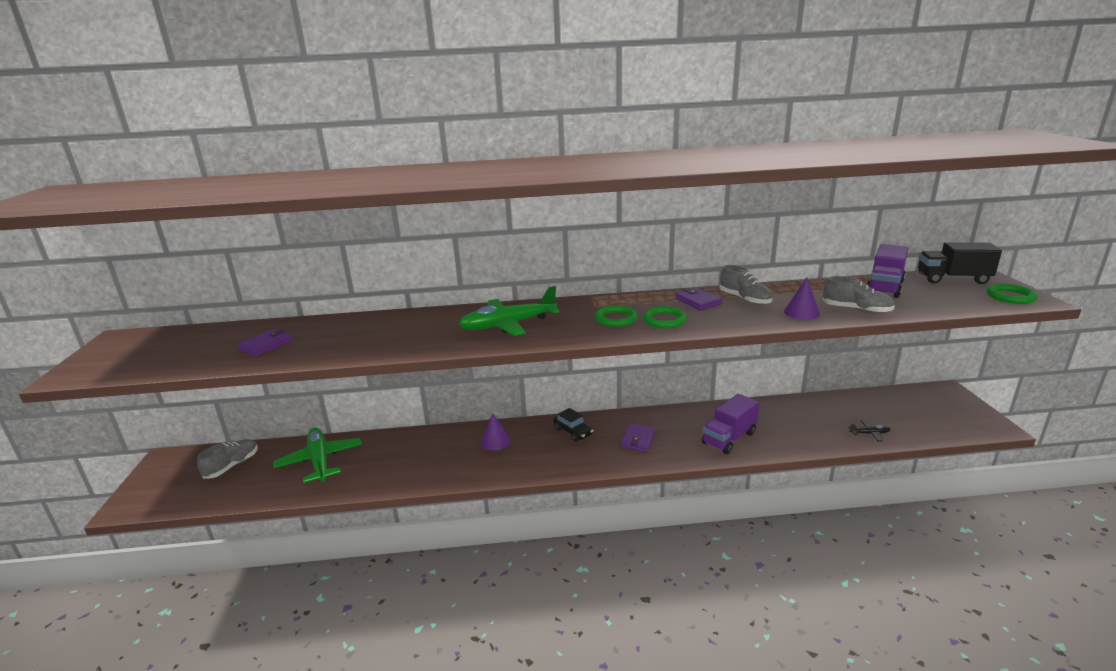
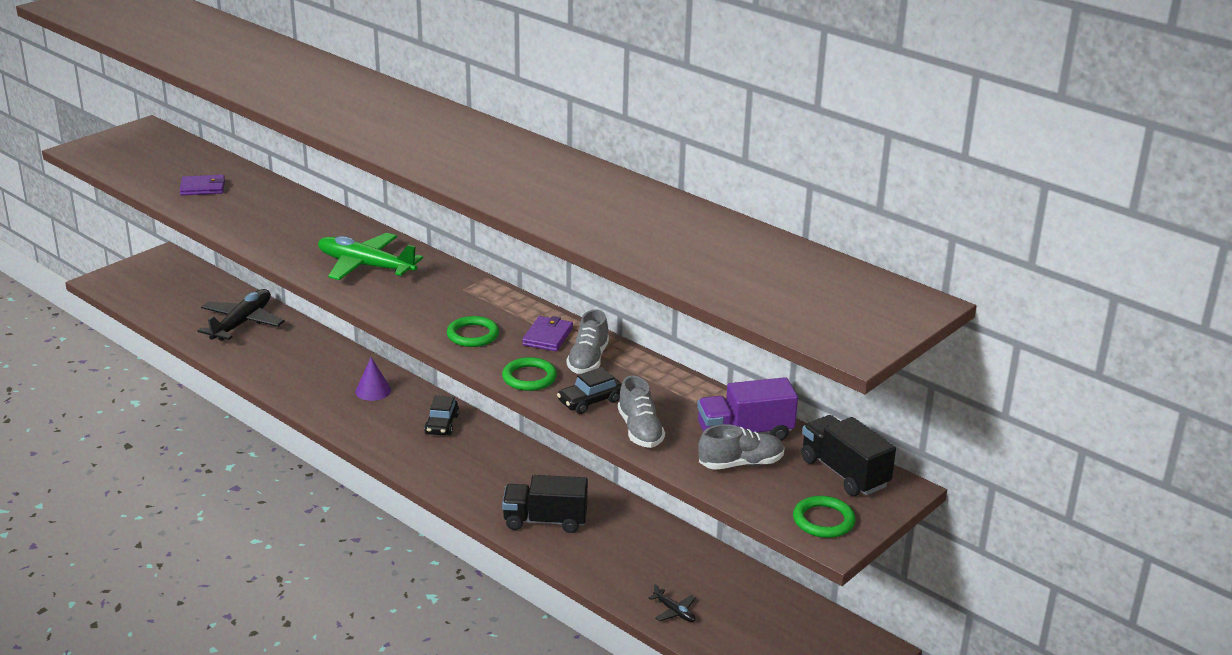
camera: 45 degrees right, 5 degrees up
grey shoe [197,439,258,479] -> grey shoe moved to [698,424,785,470]
green plane [273,427,362,483] -> black plane [198,289,284,341]
green ring [595,305,638,327] -> green ring moved to [502,357,557,391]
purple wallet [620,423,656,452] -> none
purple truck [702,394,760,454] -> black truck [502,475,588,533]
purple cone [784,277,820,320] -> black car [557,367,622,414]

